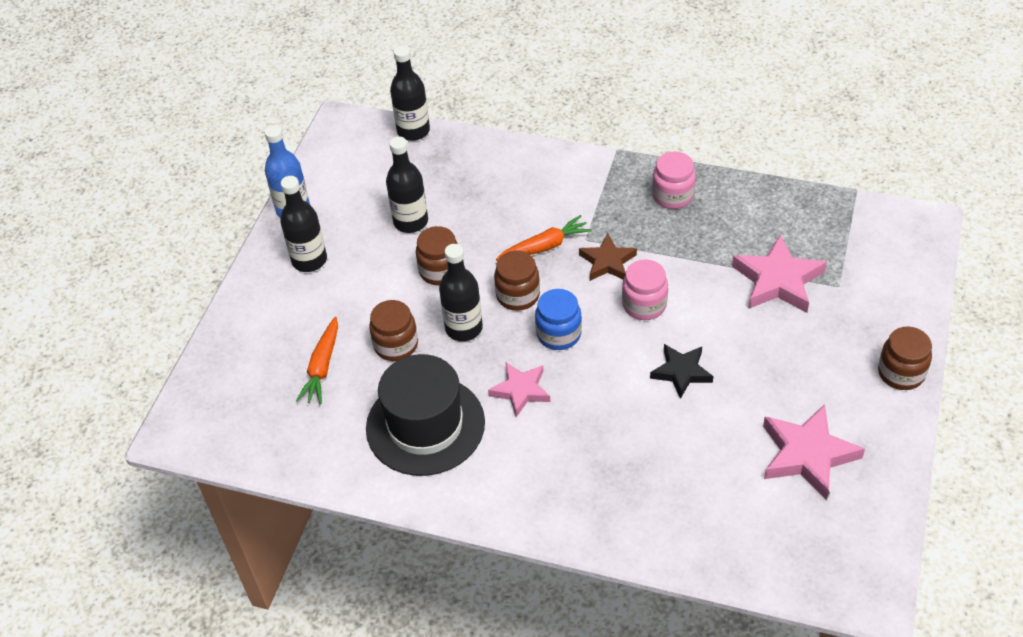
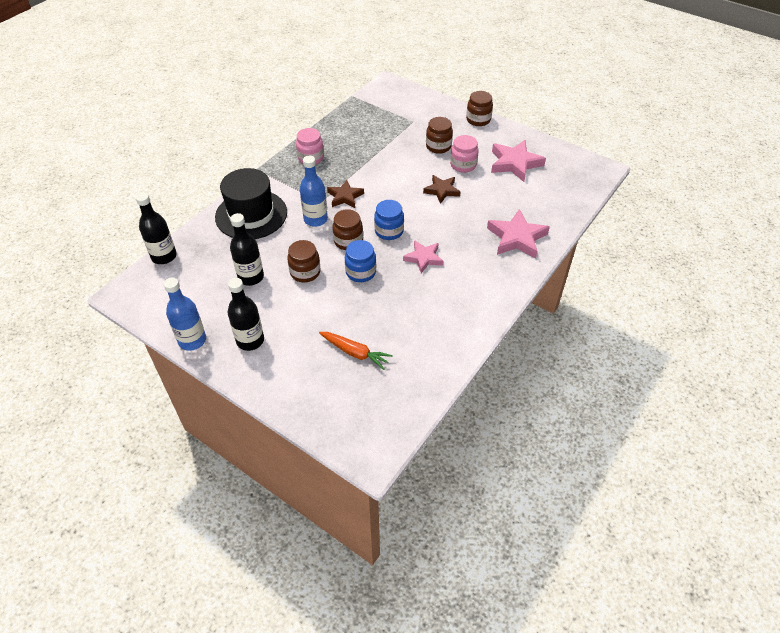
camera: 75 degrees left, 0 degrees up
black hat [366,354,485,476] -> black hat moved to [215,168,287,239]
brown jar [369,300,418,361] -> brown jar moved to [426,117,453,154]
black bottle [439,244,483,341] -> blue jar [345,240,376,282]
orange carrot [496,215,592,260] -> blue bottle [300,156,328,227]
pink jar [622,259,668,320] -> pink jar moved to [450,135,478,173]
black star [650,344,713,399] -> brown star [423,175,460,204]
pink star [732,235,827,313] -> pink star moved to [487,209,550,259]

